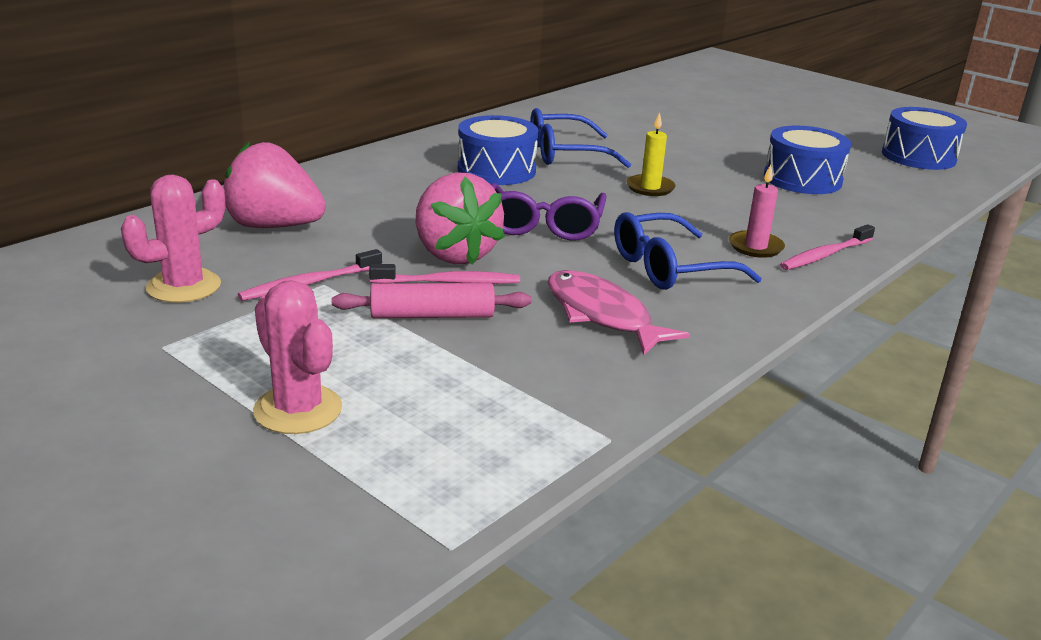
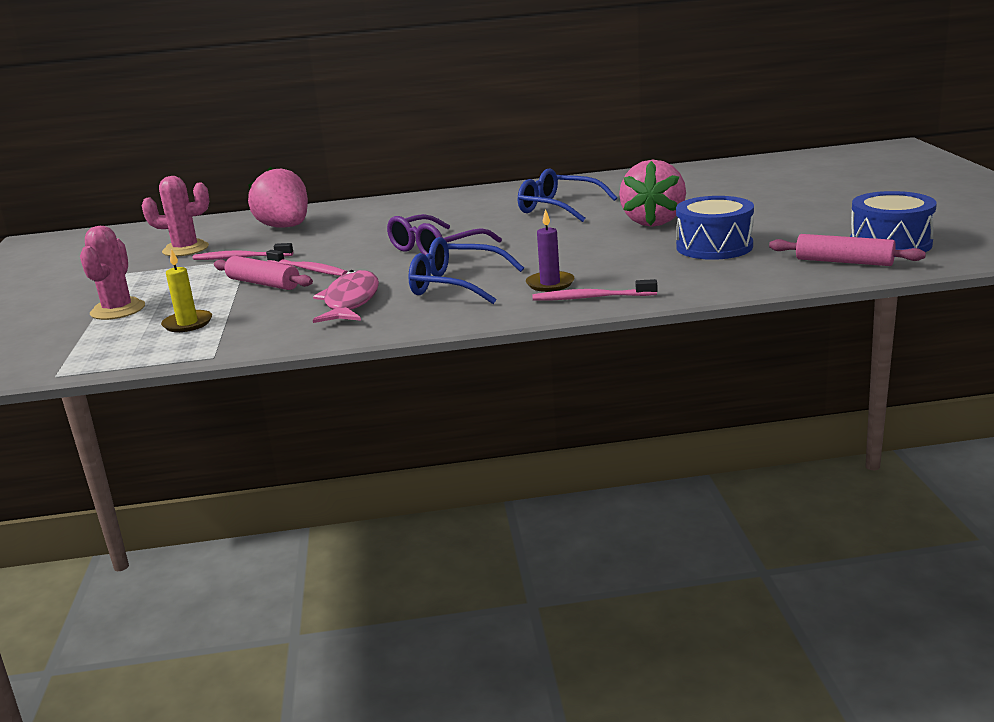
camera: 45 degrees right, 5 degrees down
pink strawberry [416,172,505,265] -> pink strawberry moved to [619,160,686,227]
blue drum [458,115,538,185] -> none
yellow candle [626,112,676,196] -> yellow candle moved to [161,249,212,332]
pink candle [729,165,785,258] -> purple candle [526,209,574,292]
none -> pink rolling pin [769,234,926,266]

